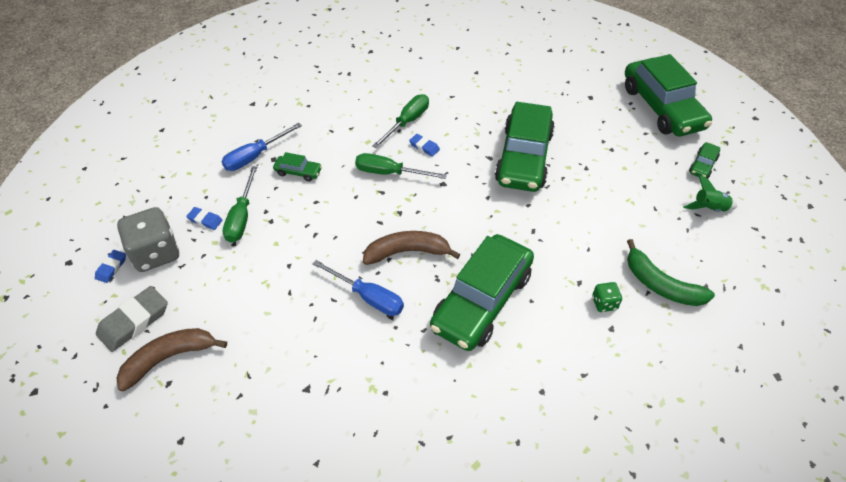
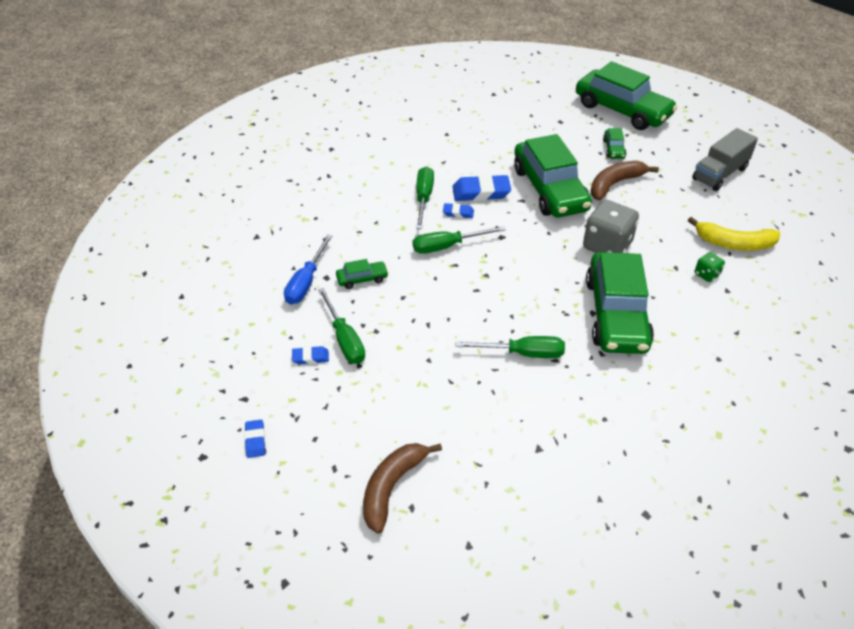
camera: 30 degrees left, 5 degrees down
grey eraser [96,286,168,352] -> none
grey dice [117,207,179,272] -> grey dice moved to [583,200,639,253]
blue screwdriver [313,260,404,316] -> green screwdriver [456,336,565,358]
brown banana [363,231,460,265] -> brown banana moved to [590,160,659,200]
green banana [627,239,715,306] -> yellow banana [688,217,780,251]
green rocket [683,175,737,212] -> grey truck [692,128,758,191]
green car [689,142,720,178] -> green car moved to [603,128,627,159]
none -> blue eraser [453,174,511,201]

